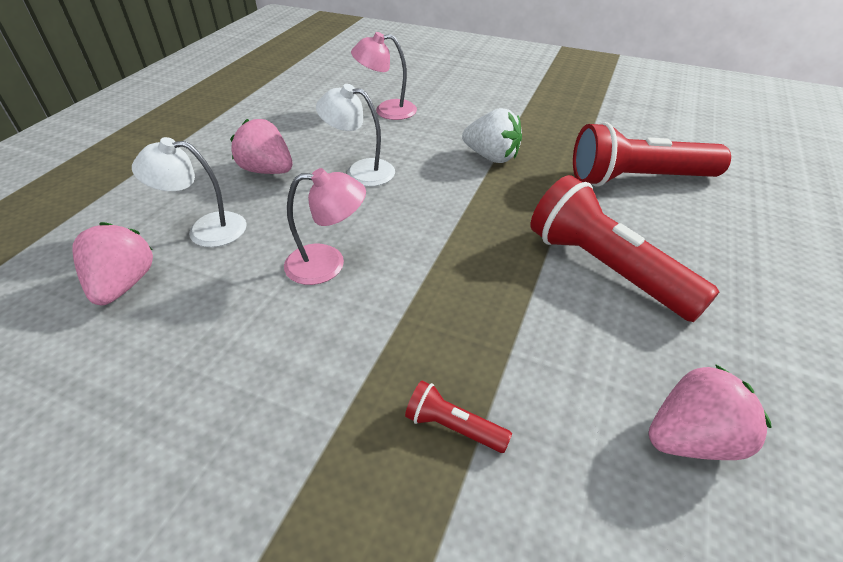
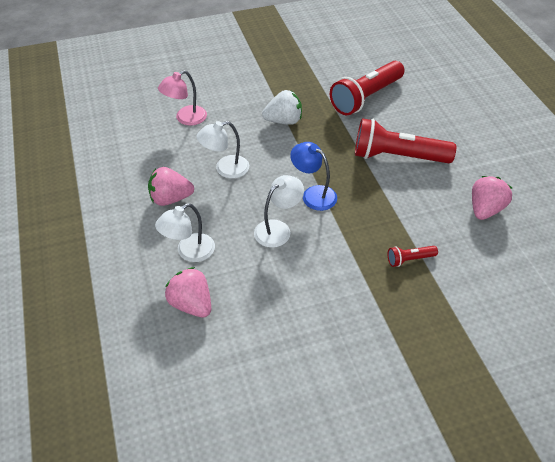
camera: 40 degrees left, 5 degrees up
pink lamp [284,168,366,285] -> white lamp [254,175,304,248]
none -> blue lamp [290,142,337,211]

